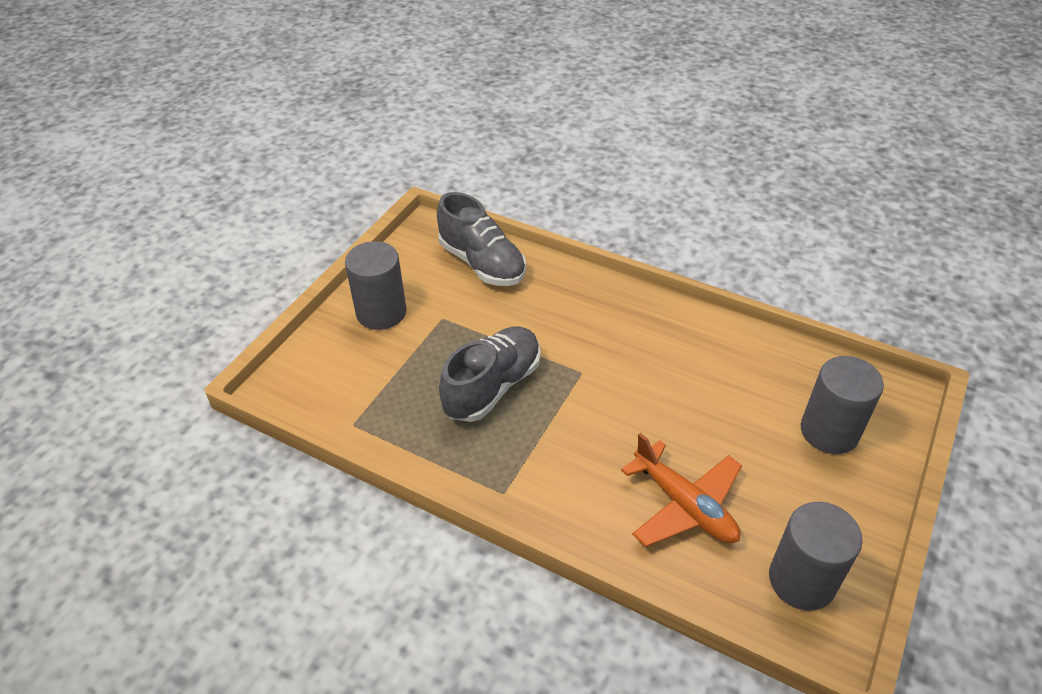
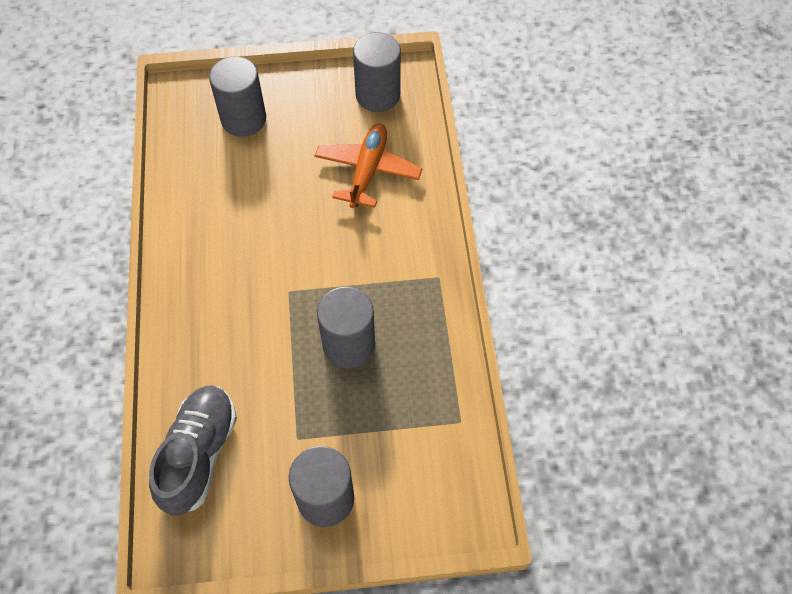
camera: 125 degrees left, 15 degrees up
grey shoe [439,326,541,422] -> grey cylinder [317,287,375,368]

